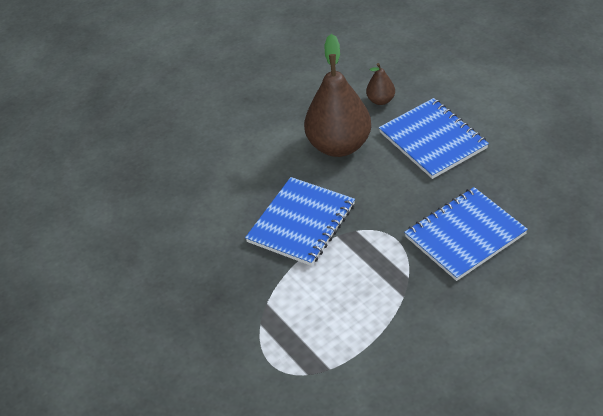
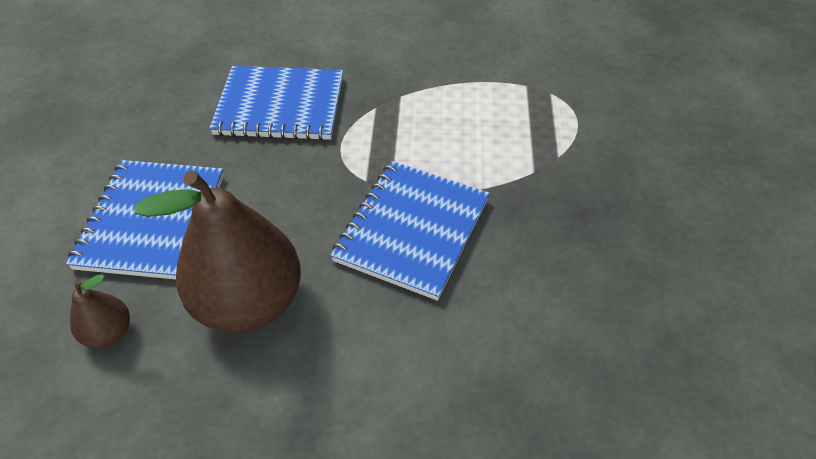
camera: 145 degrees left, 5 degrees up
blue notebook [245,177,355,266] -> blue notebook turned 45 degrees counterclockwise [330,161,490,301]

